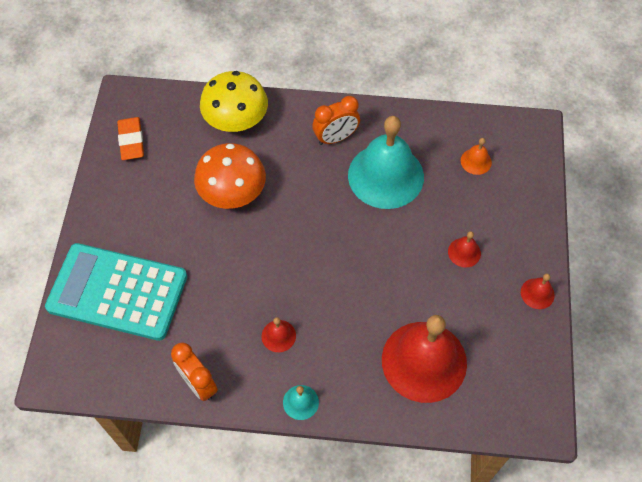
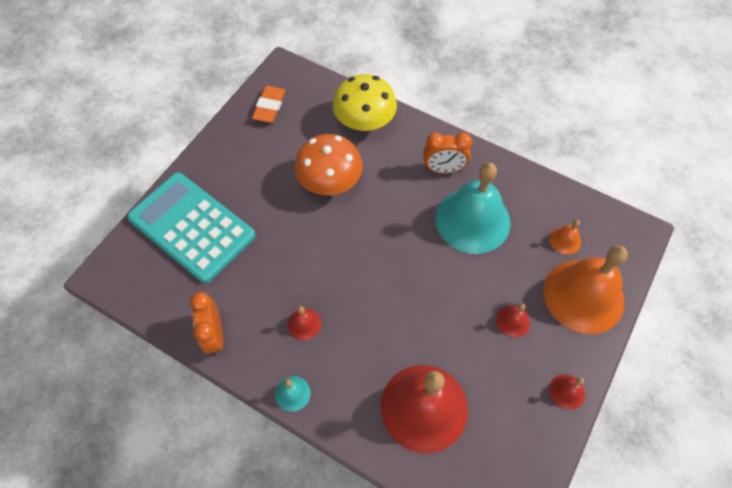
camera: 25 degrees right, 0 degrees up
none -> orange bell [544,245,628,334]

